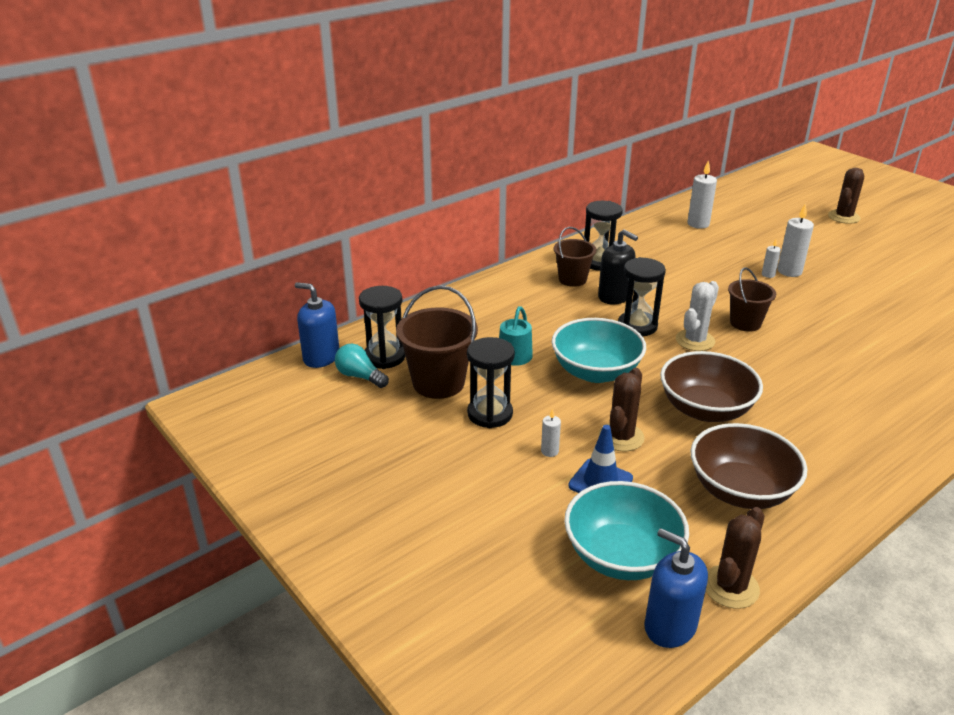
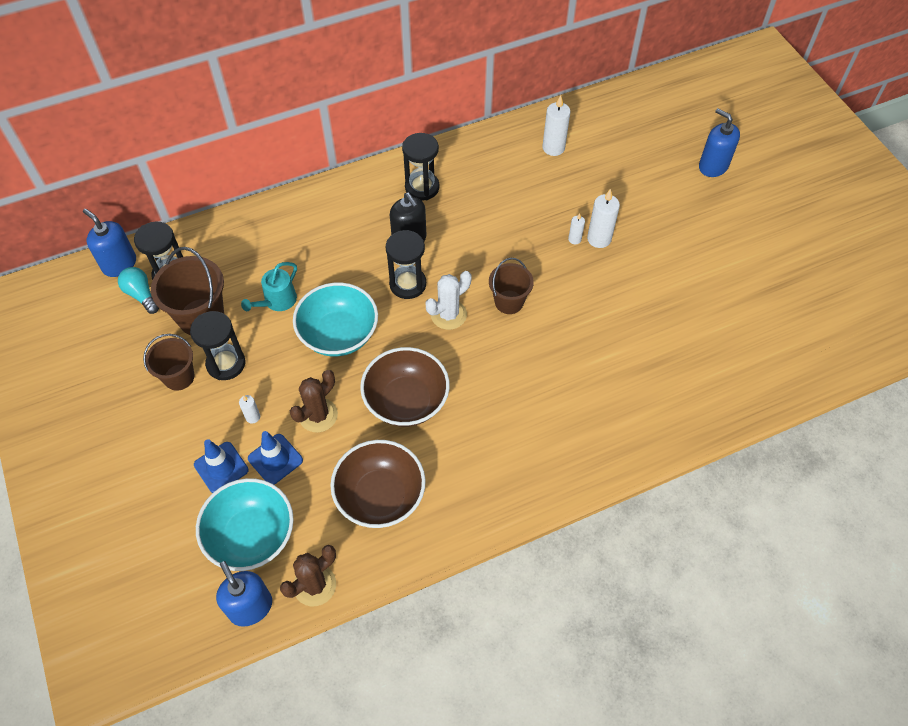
camera: 15 degrees right, 25 degrees up
brown bucket [554,227,597,287] -> brown bucket moved to [143,334,194,391]
brown cactus [828,168,864,224] -> blue soap dispenser [699,108,740,177]
none -> blue traffic cone [194,439,249,493]

